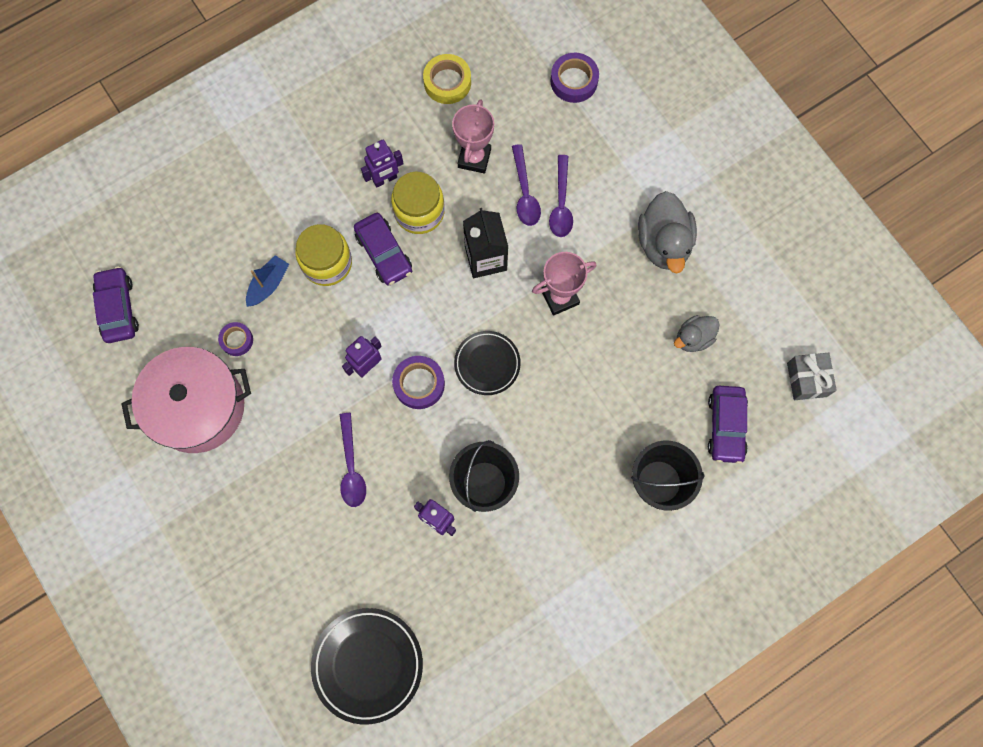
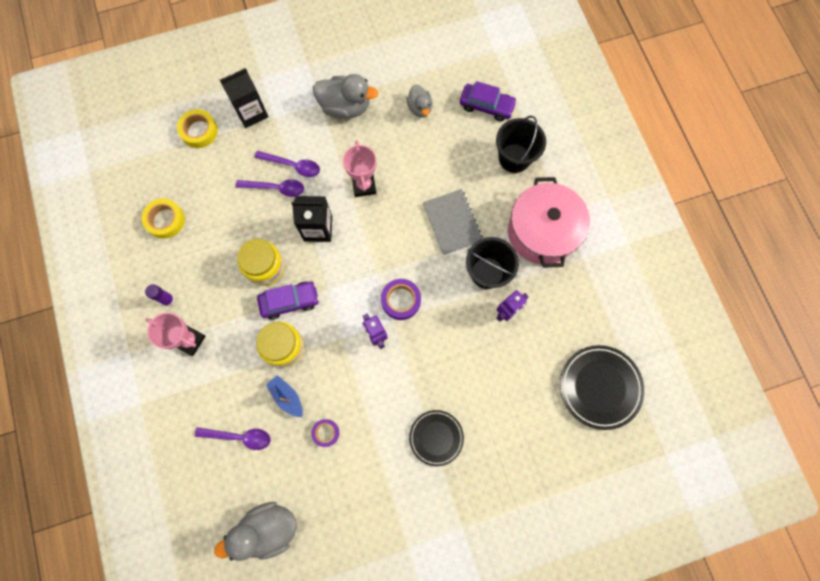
camera: 75 degrees left, 0 degrees up
purple car [93,266,139,343] -> grey duck [214,502,297,561]
pink pot [121,347,251,453] -> pink pot moved to [508,177,590,268]
purple spoon [340,413,366,507] -> purple spoon moved to [195,427,271,450]
purple robot [361,140,403,188] -> none
pink trophy [452,99,494,173] -> pink trophy moved to [145,313,206,356]
black plate [454,331,521,395] -> black plate moved to [409,410,464,466]
purple tape [550,53,599,103] -> yellow tape [177,109,218,148]
grey gift [787,353,837,400] -> none
none -> purple glue stick [145,284,175,307]
none -> black carton [220,68,268,128]
none -> grey notebook [423,189,483,255]

